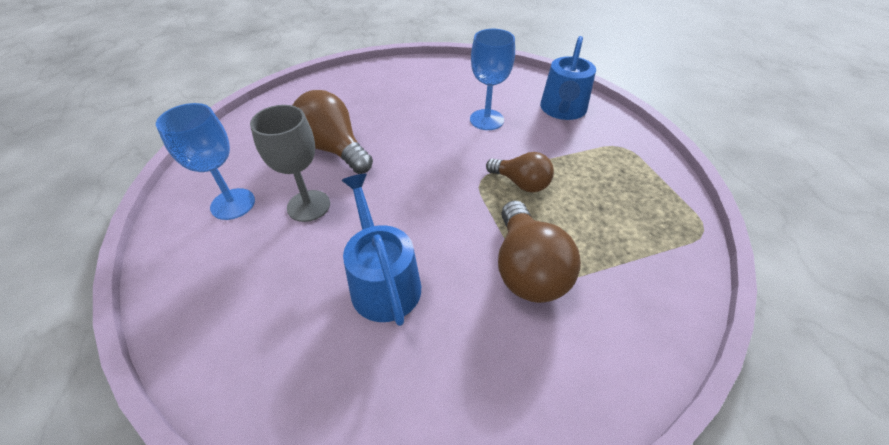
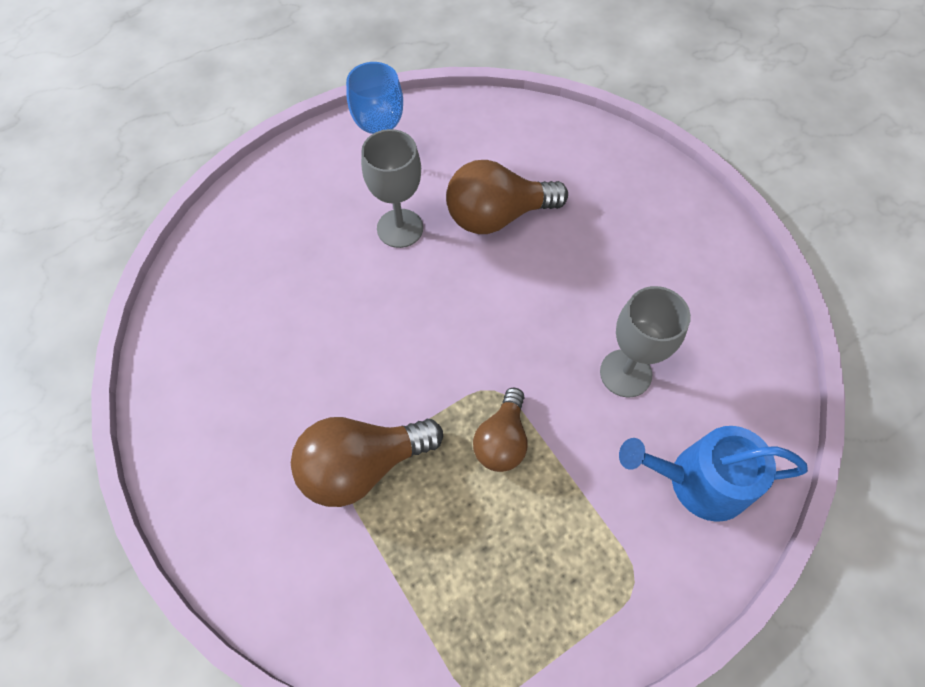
camera: 75 degrees right, 15 degrees up
brown light bulb [292,90,373,174] -> brown light bulb turned 135 degrees counterclockwise [446,160,568,234]
blue watering can [341,174,421,326] -> none
blue goblet [470,29,515,130] -> grey goblet [600,286,691,397]

